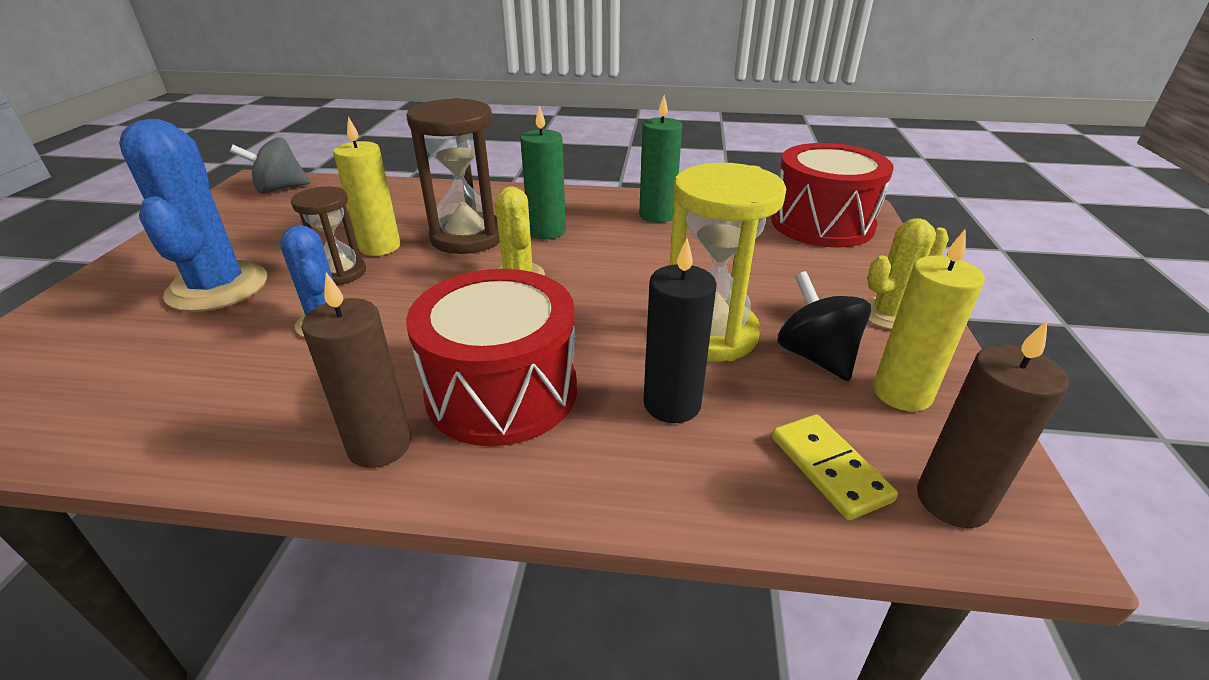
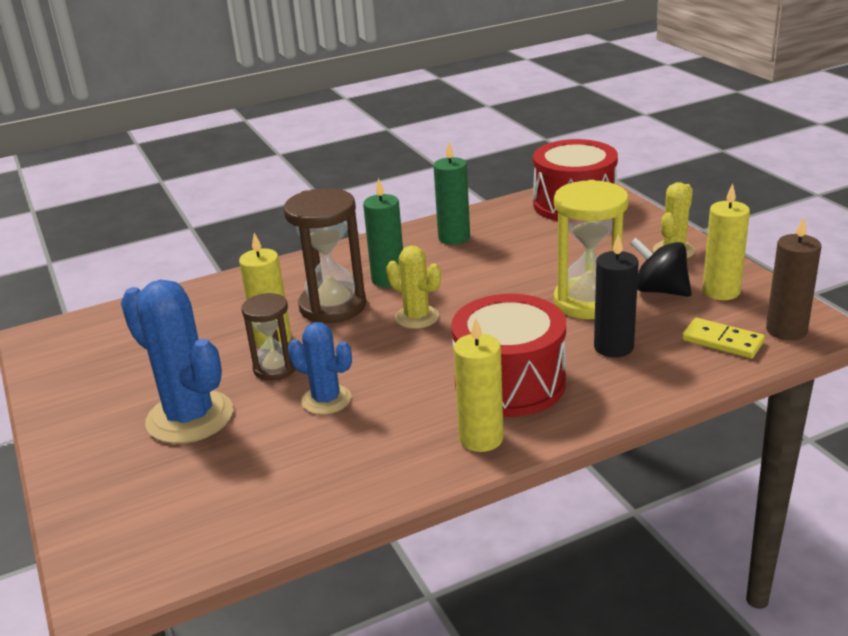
camera: 30 degrees left, 5 degrees down
grey spinning top [230,137,311,194] -> none
brown candle [302,272,411,468] -> yellow candle [454,318,504,452]

